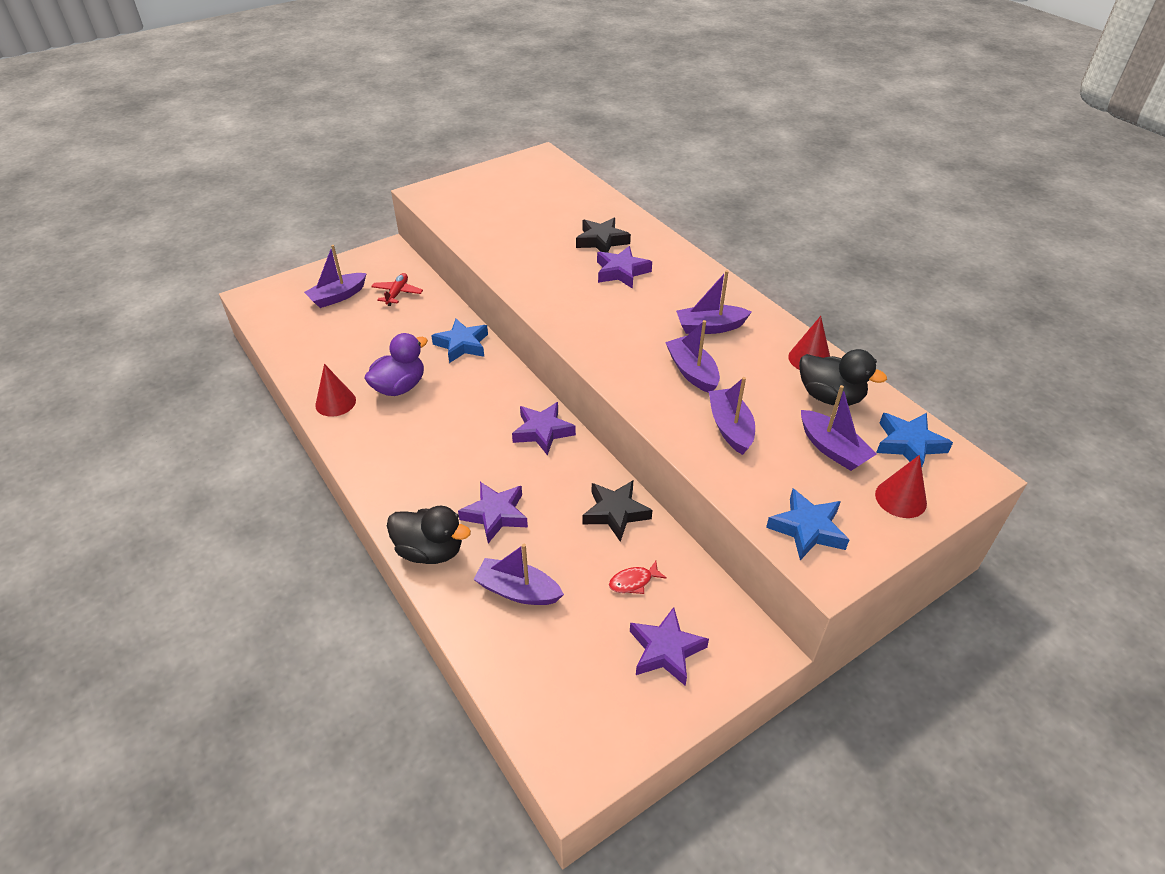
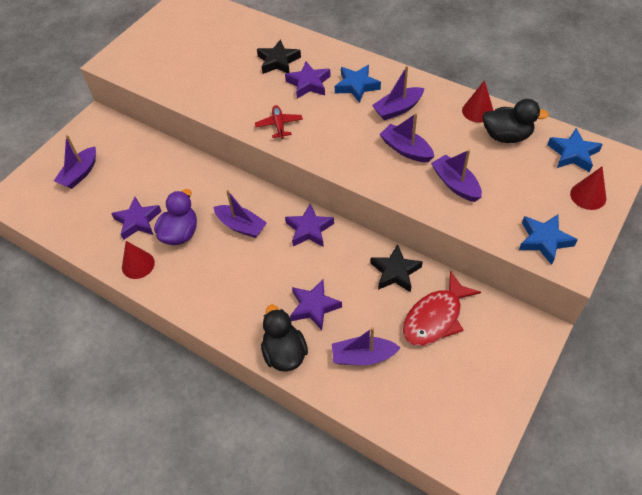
camera: 20 degrees left, 10 degrees up
red plane [371,273,423,306] -> red plane moved to [255,105,303,139]
black duck [387,506,471,564] -> black duck turned 105 degrees counterclockwise [261,305,308,372]
blue star [431,319,488,363] -> blue star moved to [335,65,381,103]
red fish [609,561,667,594] -> red fish [403,271,481,346], size x2.22
purple star [630,607,709,686] -> purple star moved to [111,197,162,240]
purple boat [801,385,876,471] -> purple boat moved to [214,190,267,238]

